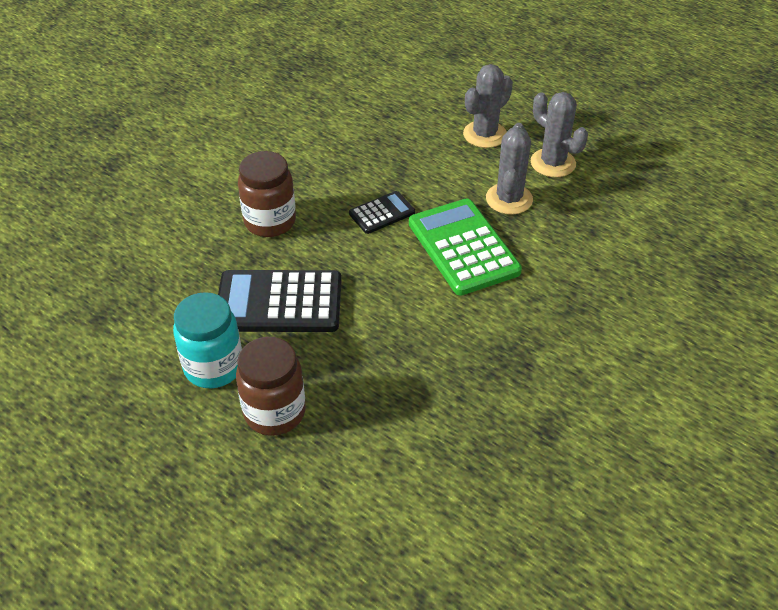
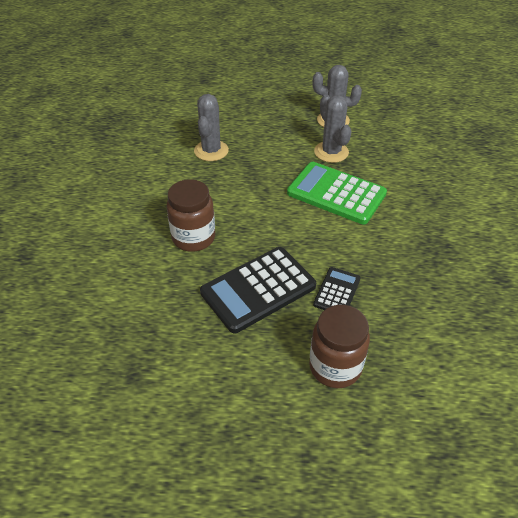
camera: 35 degrees left, 0 degrees up
turquoise jar [173,292,242,388] -> none
black calculator [349,191,415,234] -> black calculator moved to [313,267,361,310]
grey cactus [463,64,513,148] -> grey cactus moved to [194,94,229,161]

